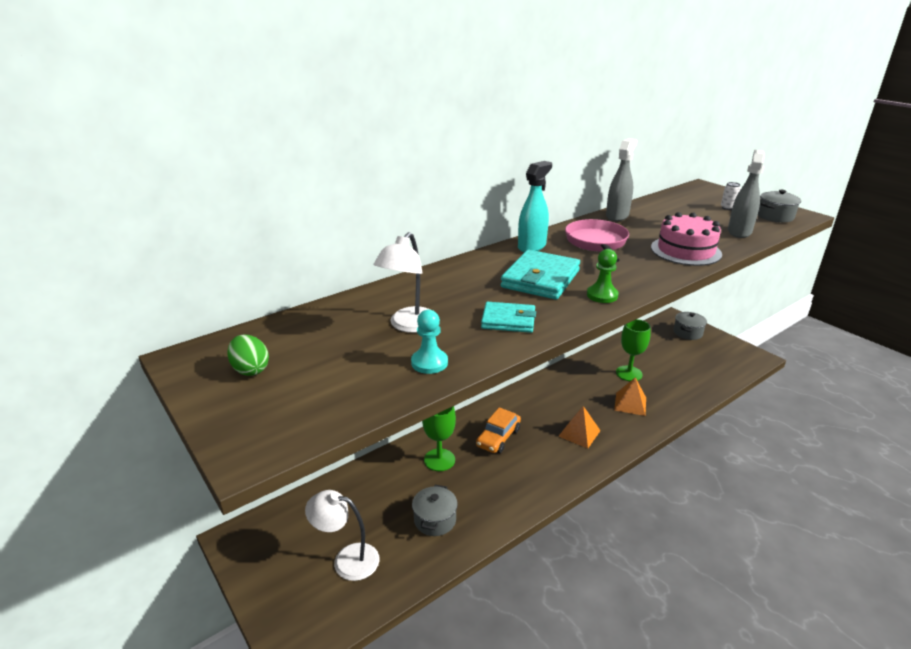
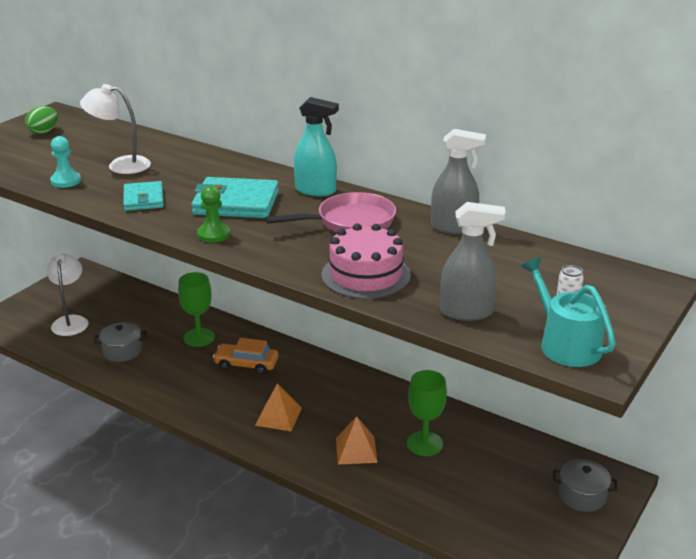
camera: 70 degrees right, 0 degrees up
grey pot [758,190,801,222] -> turquoise watering can [521,257,616,367]

